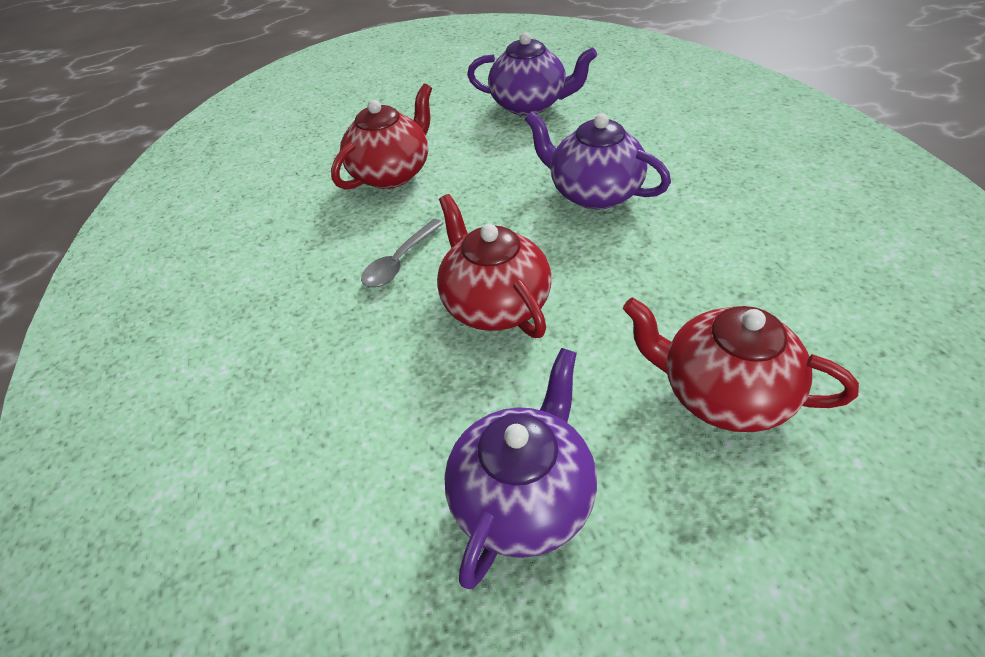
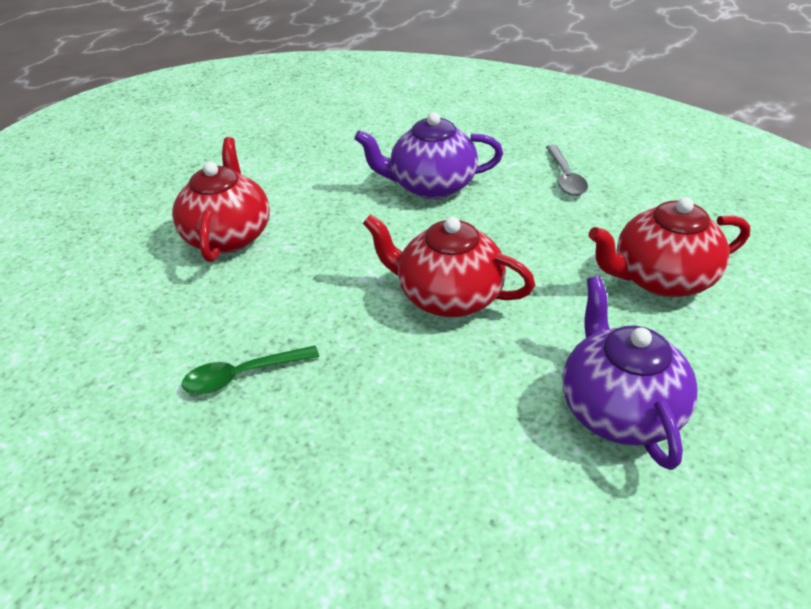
camera: 40 degrees left, 5 degrees down
grey spoon [361,219,444,287] -> grey spoon moved to [546,145,588,196]
purple teapot [467,32,597,116] -> none
none -> green spoon [182,346,319,394]

